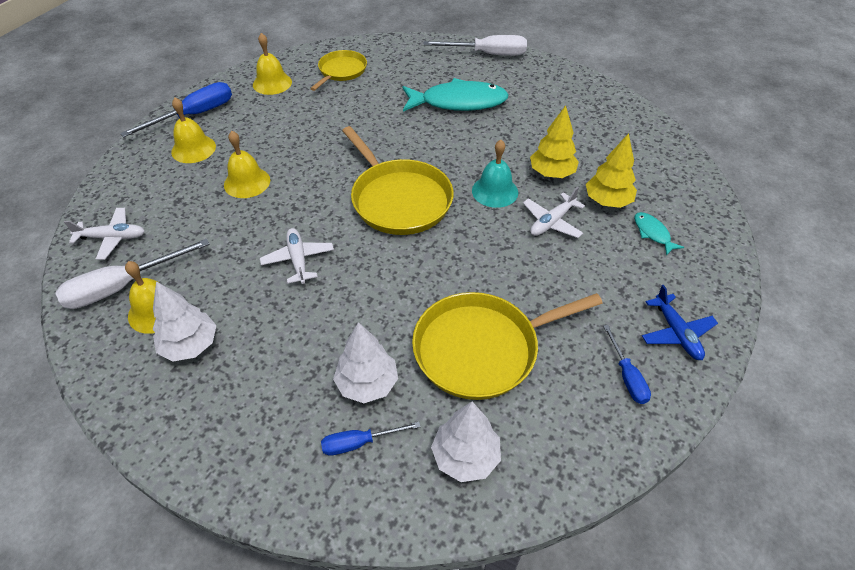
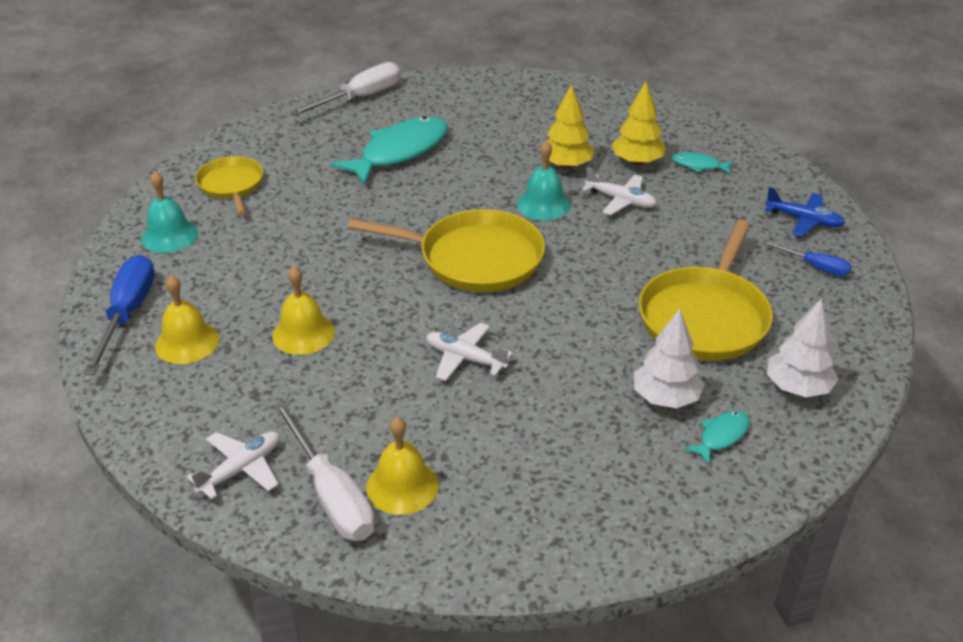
camera: 45 degrees left, 10 degrees down
white screwdriver [55,239,210,309] -> white screwdriver turned 45 degrees counterclockwise [273,401,375,541]
white tree [153,281,216,362] -> none
yellow bell [253,33,292,95] -> turquoise bell [141,171,198,253]
blue screwdriver [321,422,421,456] -> turquoise fish [684,411,750,465]
white plane [523,187,585,238] -> white plane turned 60 degrees counterclockwise [582,167,657,215]

